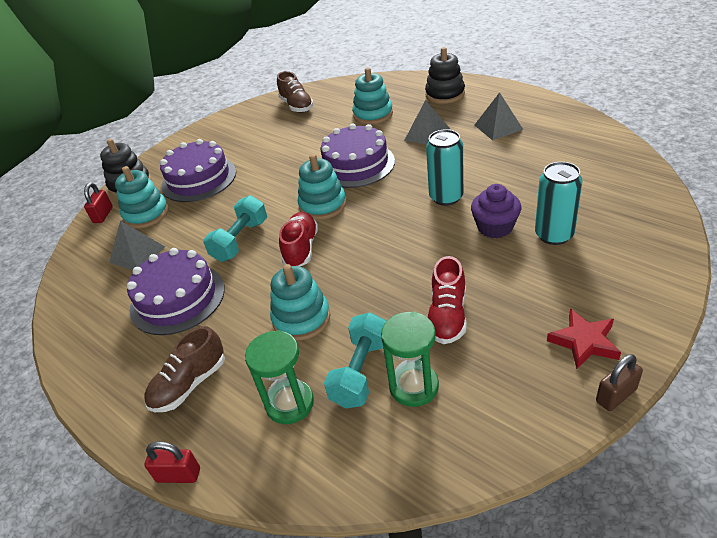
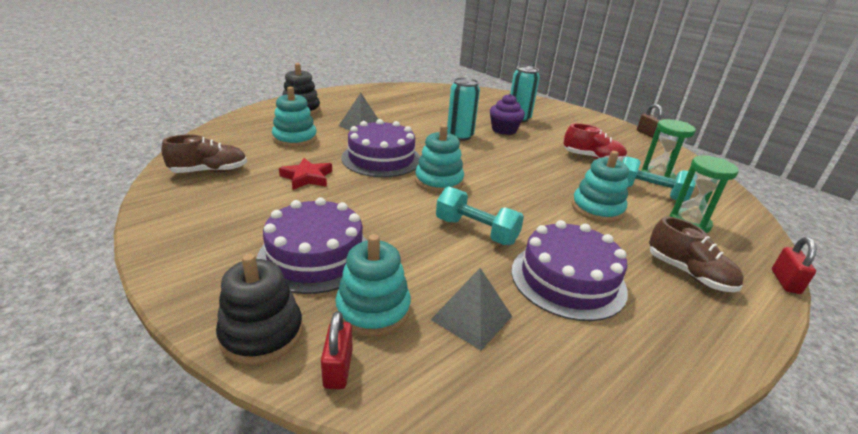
camera: 90 degrees left, 10 degrees down
red padlock [84,182,113,223] -> red padlock turned 75 degrees clockwise [321,311,353,389]
red shoe [279,212,318,267] -> none
grey pyramid [475,92,523,140] -> none
red star [547,309,621,369] -> red star moved to [279,158,332,190]

